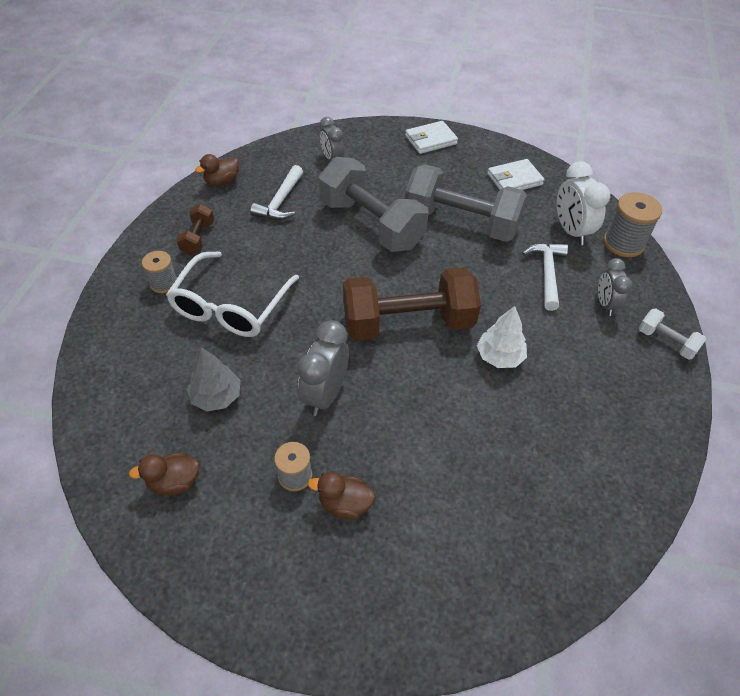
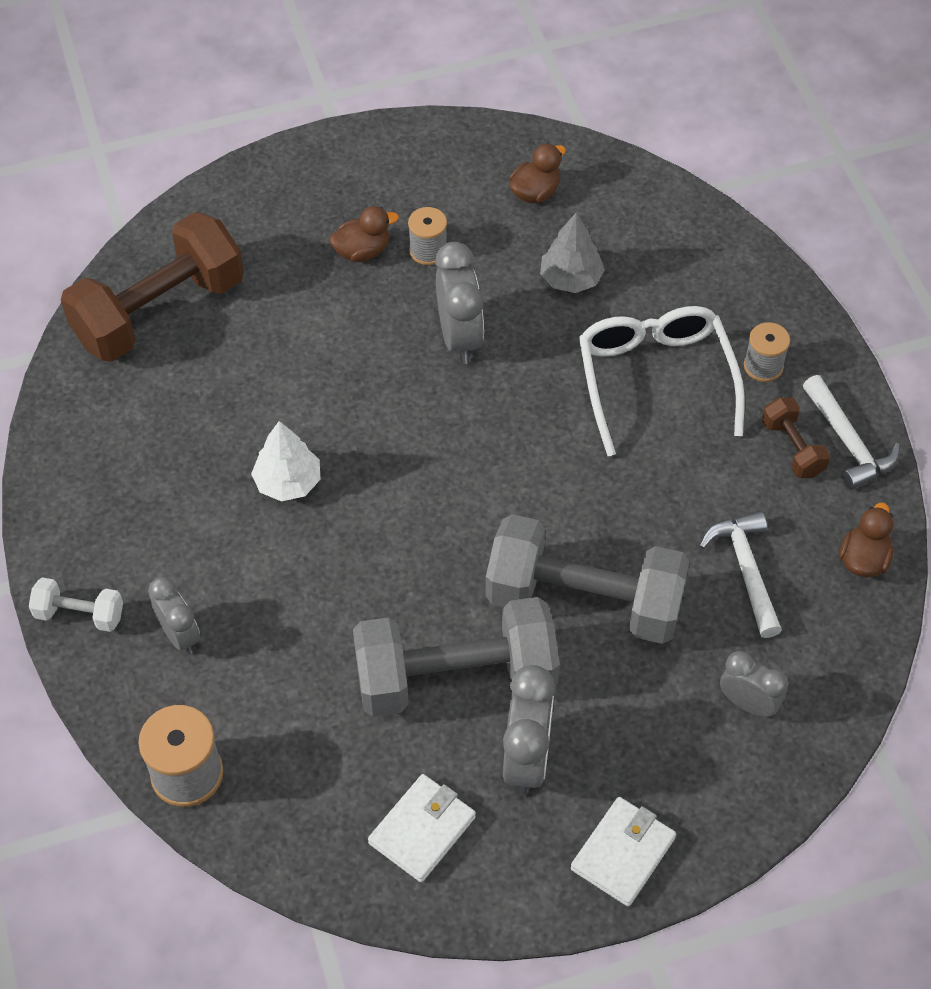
camera: 150 degrees right, 5 degrees up
brown dumbbell [343,267,481,341] -> brown dumbbell moved to [61,212,244,362]
white hammer [522,243,568,311] -> white hammer moved to [803,375,900,490]
white clock [557,161,610,245] -> none
none -> grey clock [503,665,555,796]

